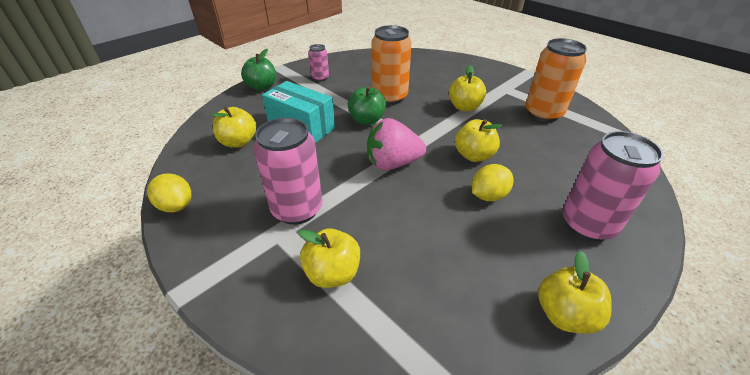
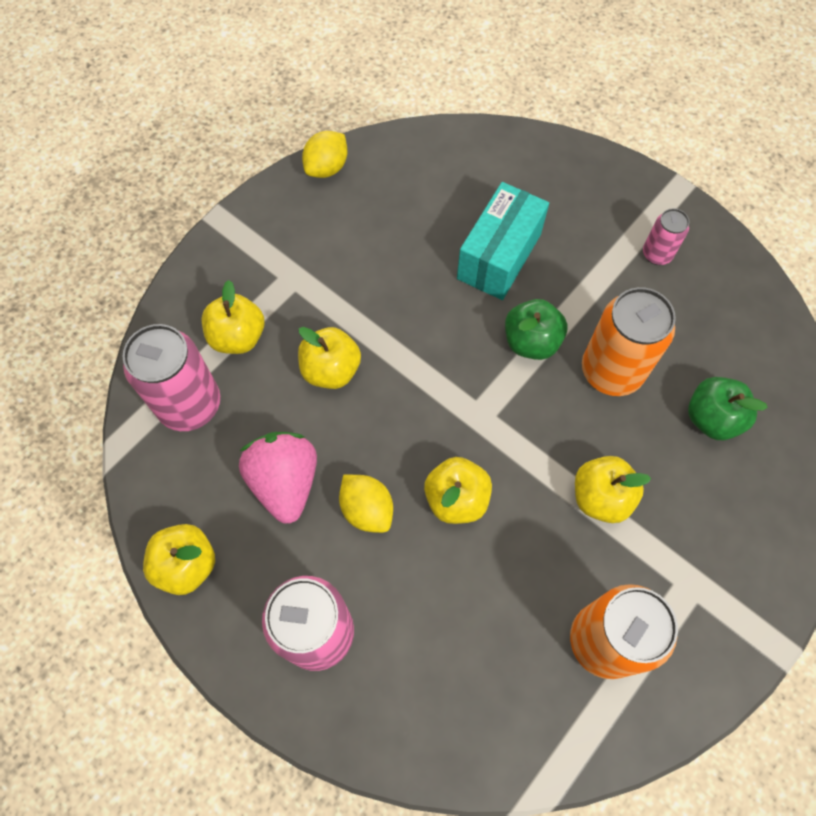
camera: 85 degrees right, 25 degrees up
yellow apple [211,107,256,148] -> yellow apple moved to [298,327,361,389]
green apple [241,49,276,91] -> green apple moved to [688,377,768,440]
pink can [254,118,323,225] -> pink can moved to [122,324,220,431]
pink strawberry [367,118,426,171] -> pink strawberry moved to [239,432,317,524]

